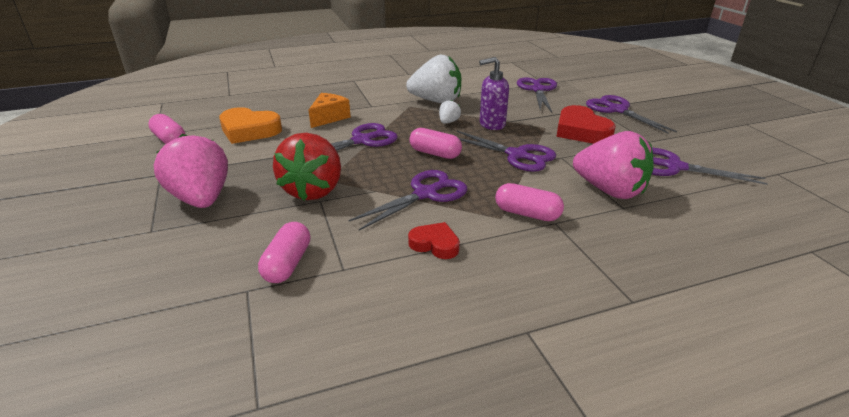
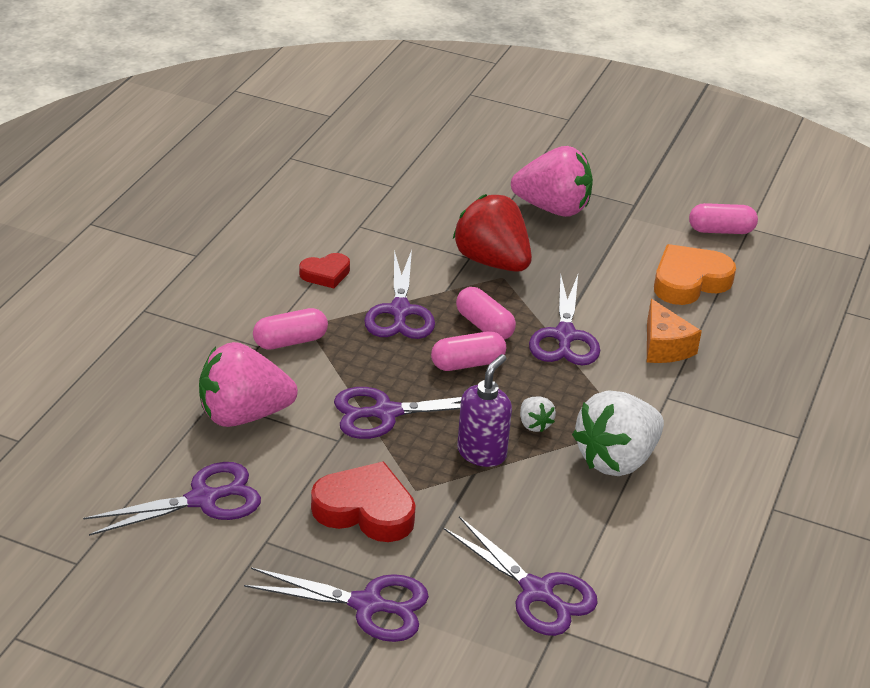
camera: 130 degrees right, 5 degrees up
pink capsule [258,222,310,283] -> pink capsule moved to [456,287,516,340]

